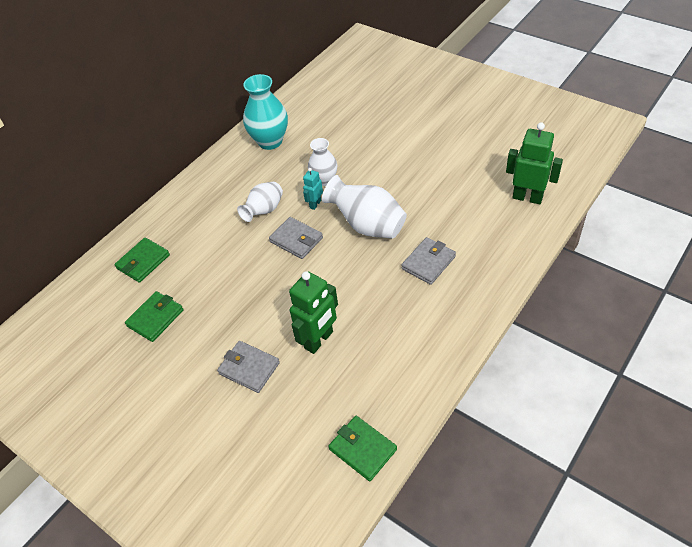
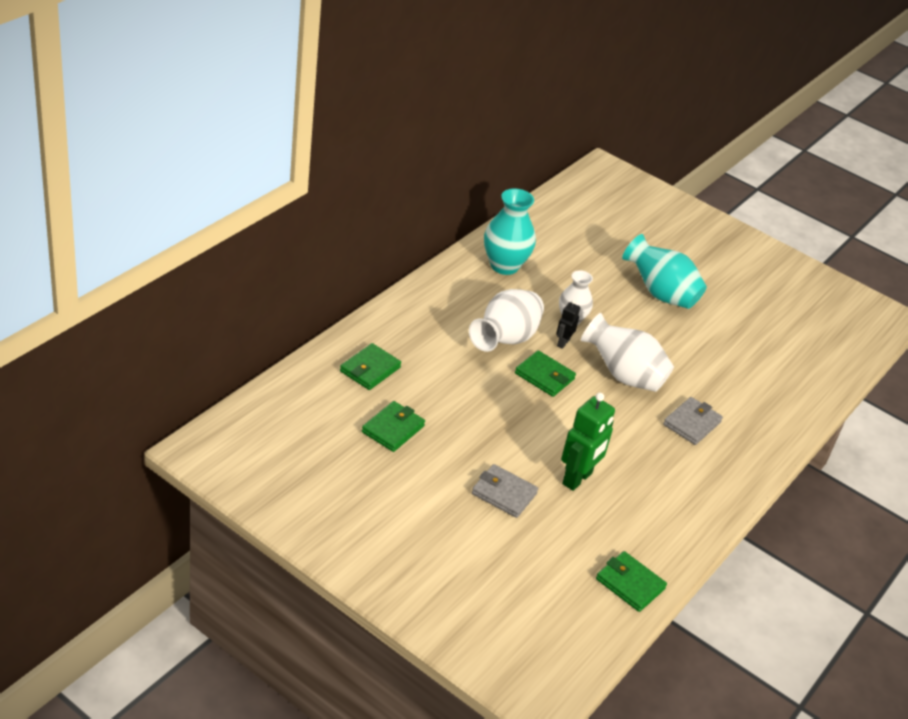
camera: 10 degrees left, 10 degrees down
white vase [237,182,283,222] -> white vase [469,289,544,352], size x1.58
grey wallet [269,217,323,259] -> green wallet [515,350,576,397]
turquoise robot [303,168,323,210] -> black robot [556,300,580,349]
green robot [506,122,563,204] -> none
none -> turquoise vase [622,234,707,309]

